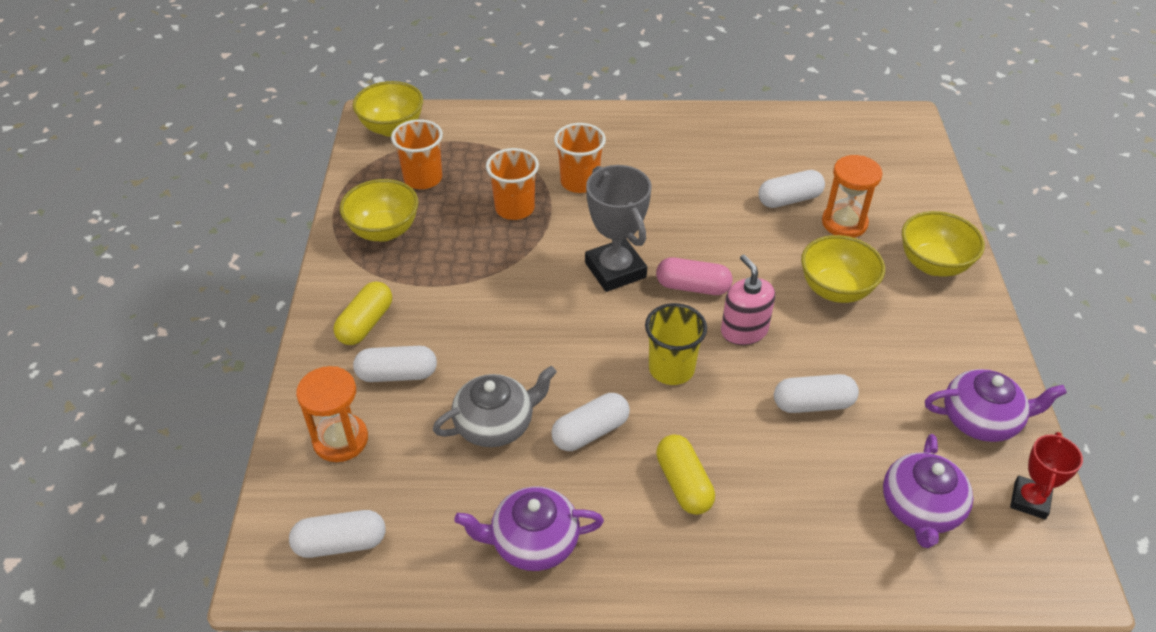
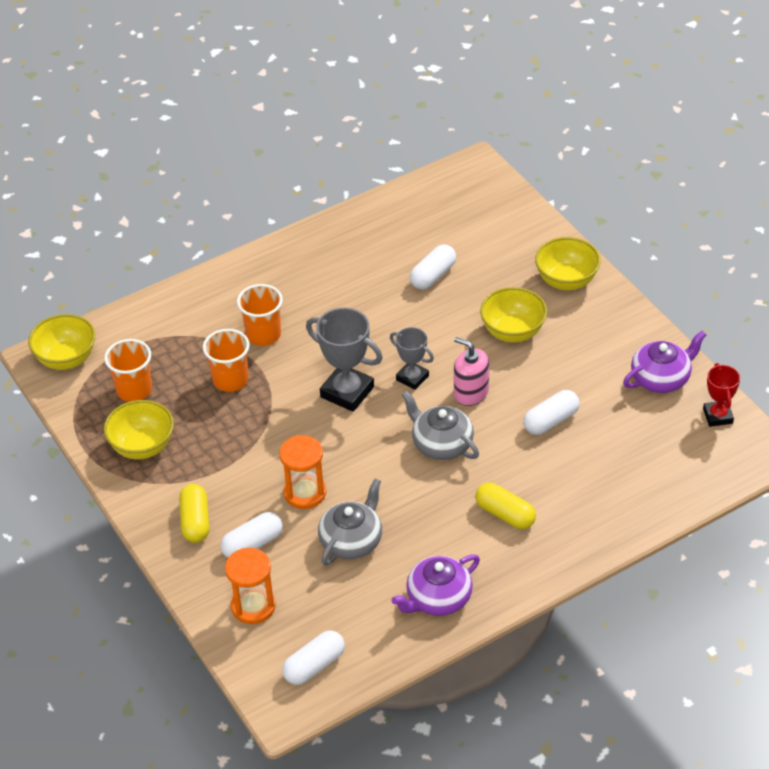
camera: 30 degrees left, 0 degrees up
white capsule [551,393,630,451] -> none
yellow cup [645,303,707,385] -> grey teapot [402,391,479,460]
pink capsule [656,257,733,295] -> grey trophy [390,327,434,390]
orange hourglass [822,155,882,238] -> orange hourglass moved to [279,435,326,509]
purple teapot [883,434,973,548] -> none

